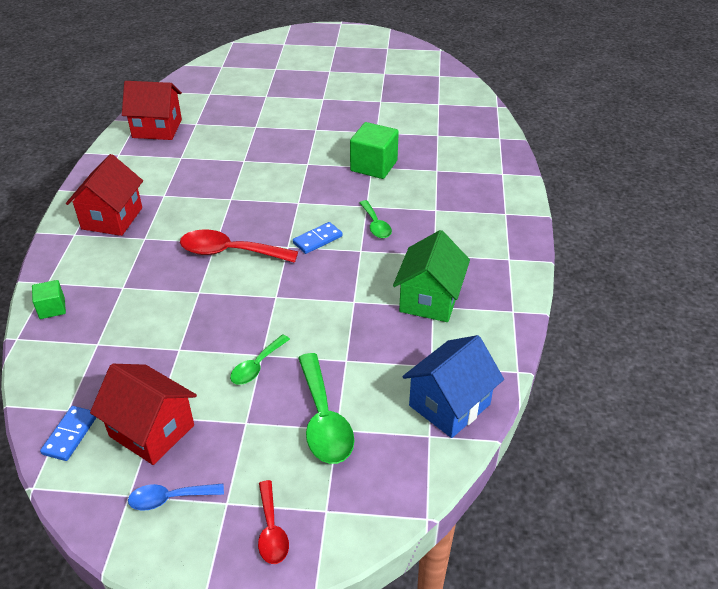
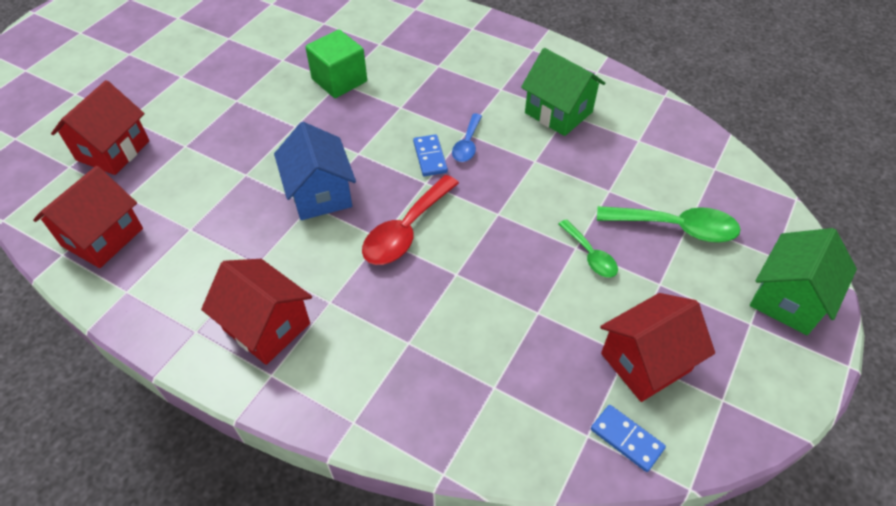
camera: 65 degrees left, 10 degrees up
green cube [32,280,66,319] -> none
blue spoon [128,484,224,511] -> blue spoon moved to [452,113,482,162]
red spoon [258,480,289,564] -> green house [750,228,857,335]
green spoon [359,200,392,238] -> none
blue house [402,335,504,438] -> blue house moved to [274,122,356,220]
none -> red house [51,80,149,175]

